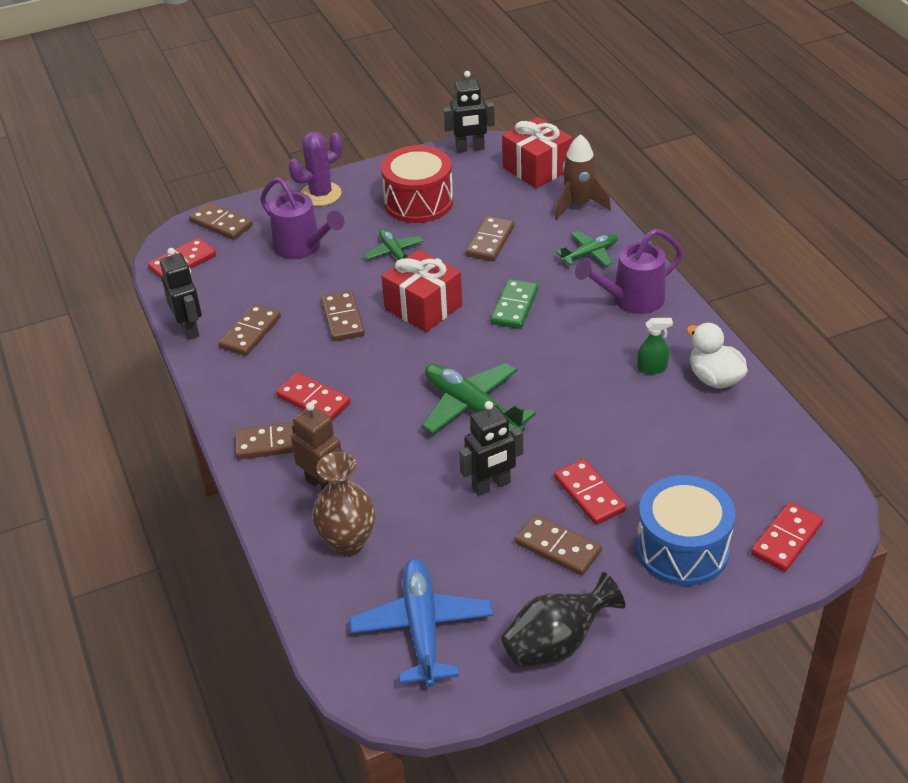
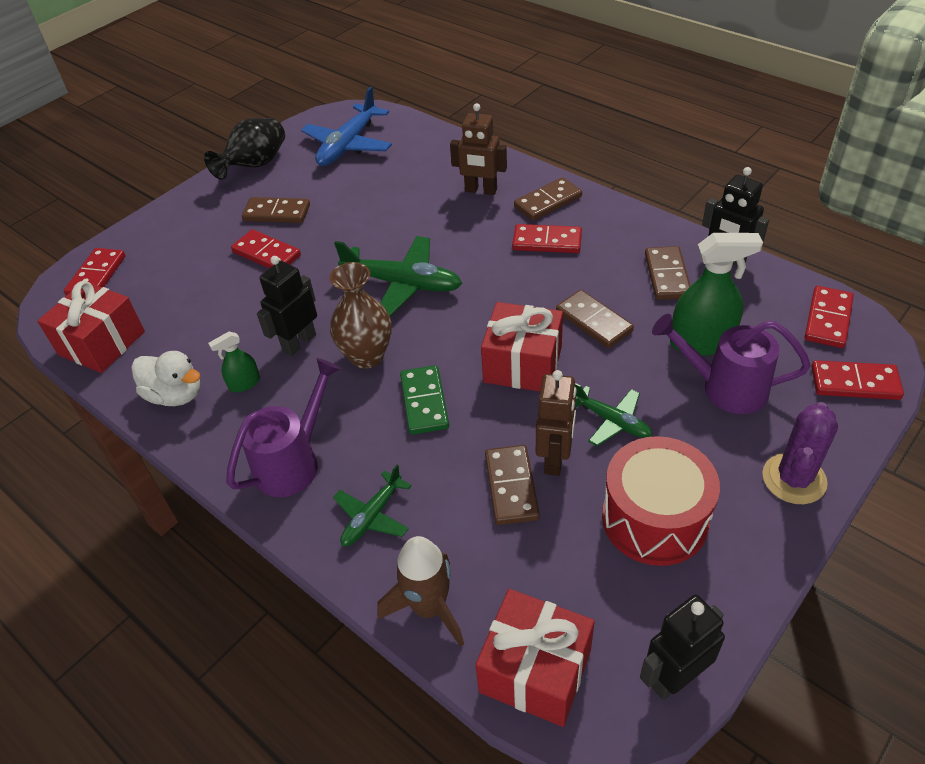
camera: 155 degrees right, 5 degrees up
brown domino [189,202,253,240] -> red domino [811,360,904,400]
brown vase [312,452,375,556] -> brown vase moved to [330,262,392,369]
blue plane [350,558,493,687] -> blue plane turned 60 degrees clockwise [301,87,392,166]
black robot [459,401,523,496] -> black robot moved to [257,256,317,356]
blue drum [636,475,736,586] -> none
none -> red gift [37,281,145,373]
none -> brown robot [536,370,576,476]
none -> green spray bottle [670,233,763,356]

